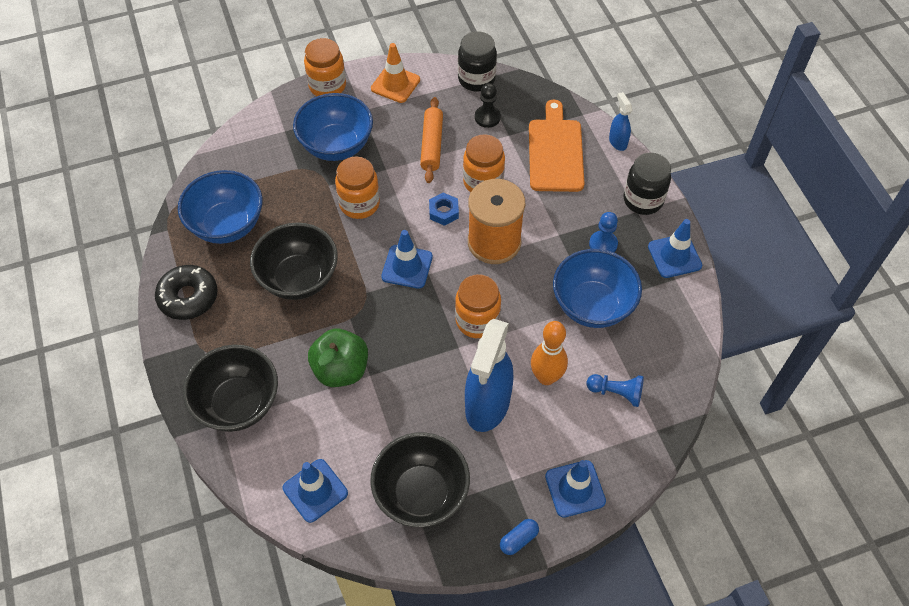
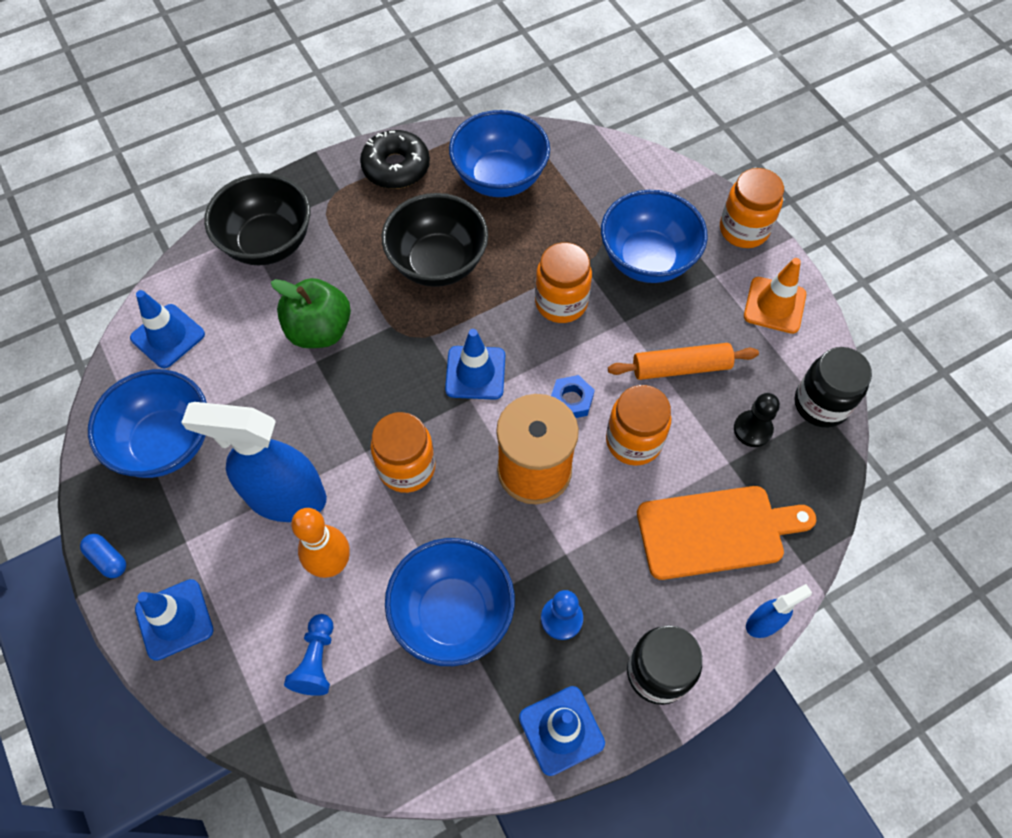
camera: 80 degrees right, 5 degrees up
black bowl [370,433,470,527] -> blue bowl [88,369,207,478]

